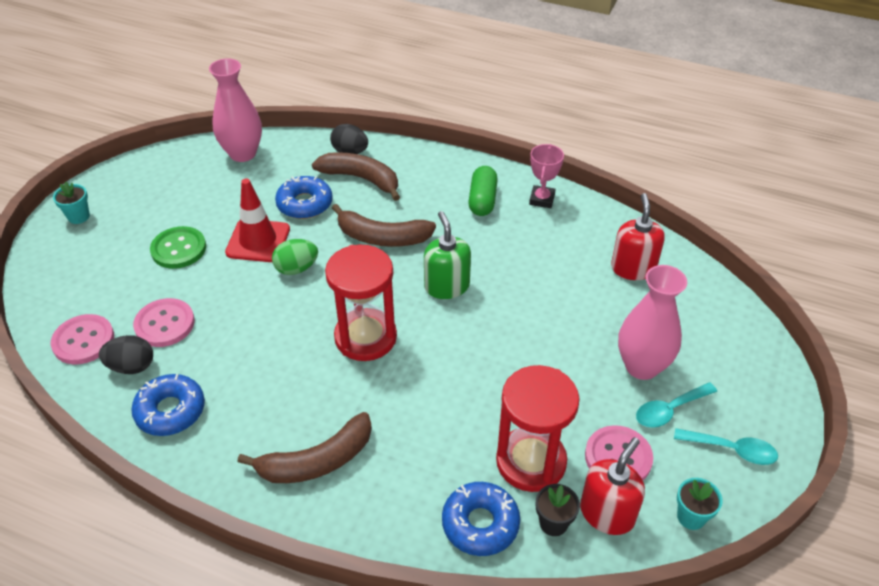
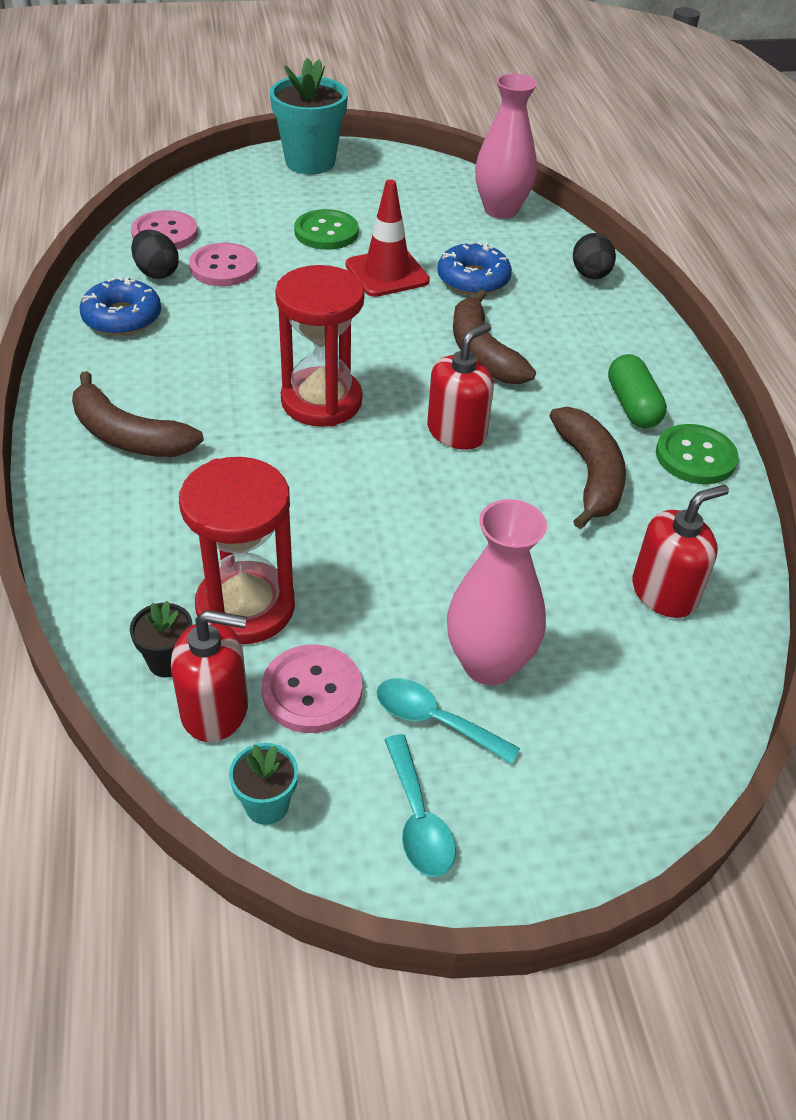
camera: 55 degrees right, 0 degrees up
turquoise flower pot [53,182,90,224] -> turquoise flower pot [270,58,348,174], size x2.10
green egg [272,239,318,275] -> none
brown banana [312,152,400,201] -> brown banana moved to [549,407,626,529]
green soap dispenser [424,211,471,299] -> red soap dispenser [427,323,494,450]
blue donut [442,482,520,556] -> none
green capsule [468,166,498,216] -> green capsule turned 75 degrees counterclockwise [608,354,667,428]
pink trophy [529,144,564,208] -> green button [656,424,739,484]

